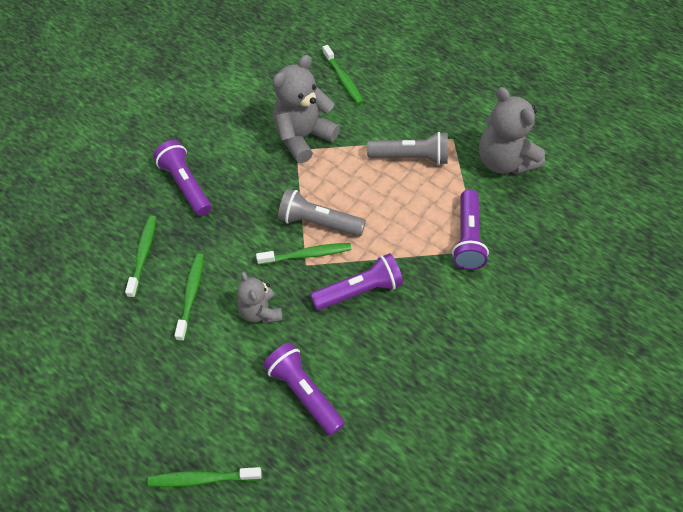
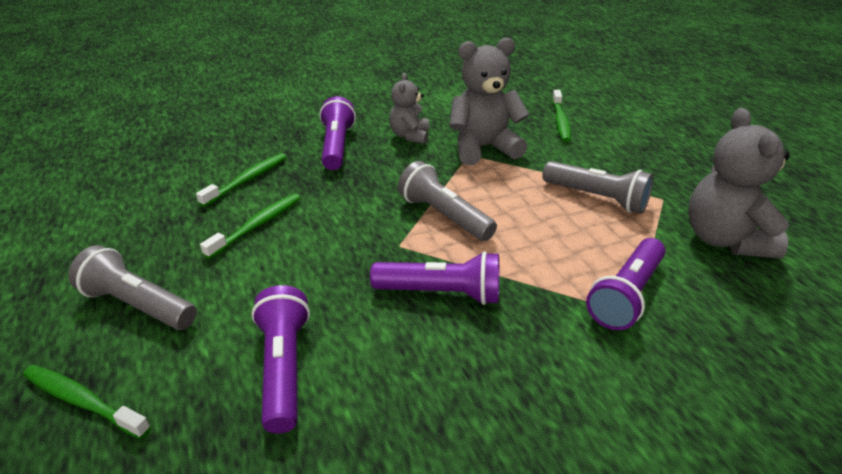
camera: 30 degrees right, 20 degrees down
grey teddy bear [237,272,283,324] -> grey teddy bear moved to [389,73,429,144]
green toothbrush [256,243,351,265] -> none
none -> grey flashlight [68,245,197,330]

